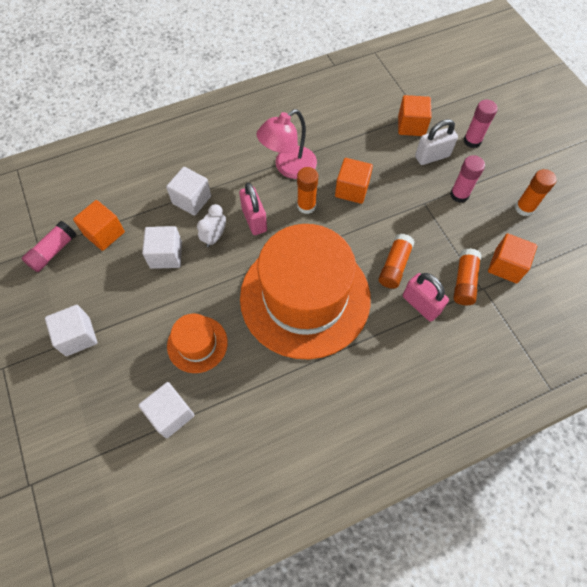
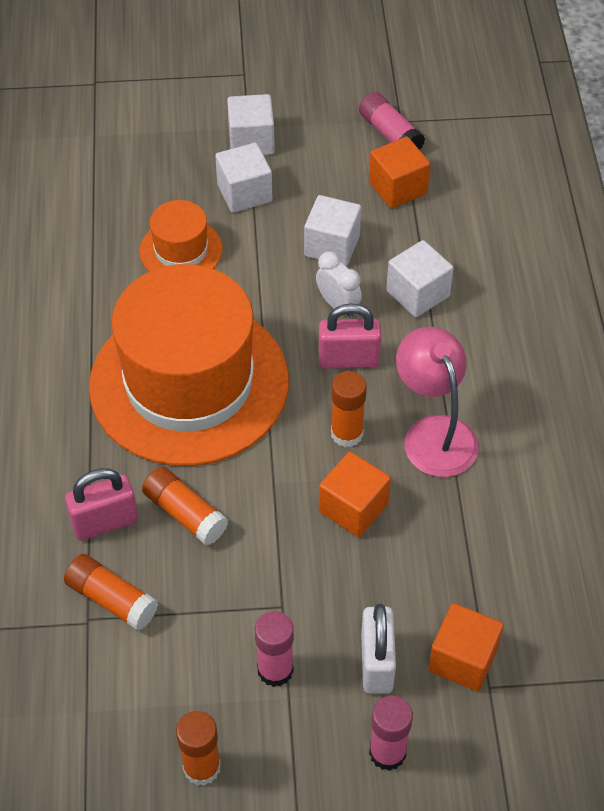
camera: 110 degrees right, 10 degrees down
white cube [139,382,195,438] -> white cube moved to [215,143,273,213]
orange cube [488,233,537,283] -> none

